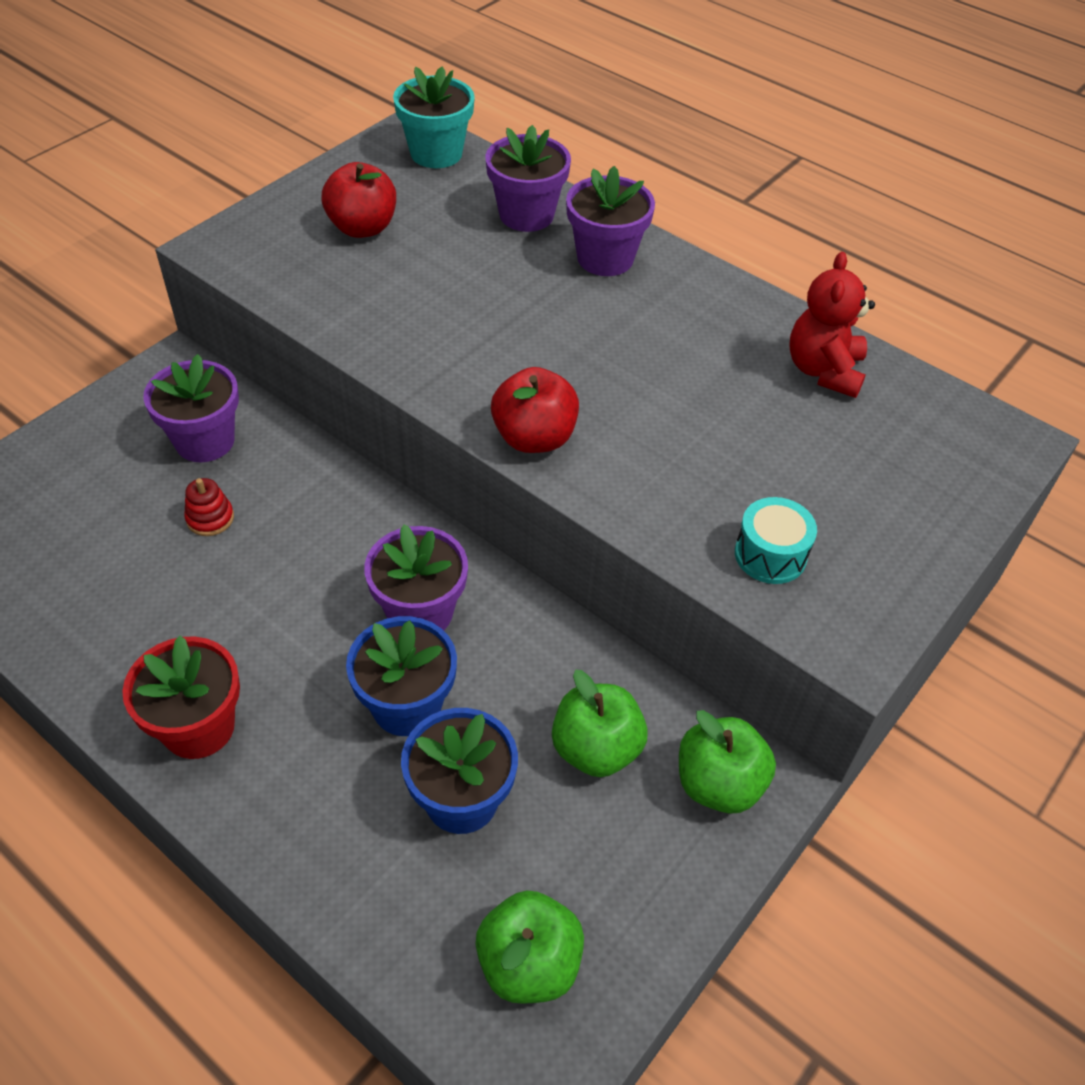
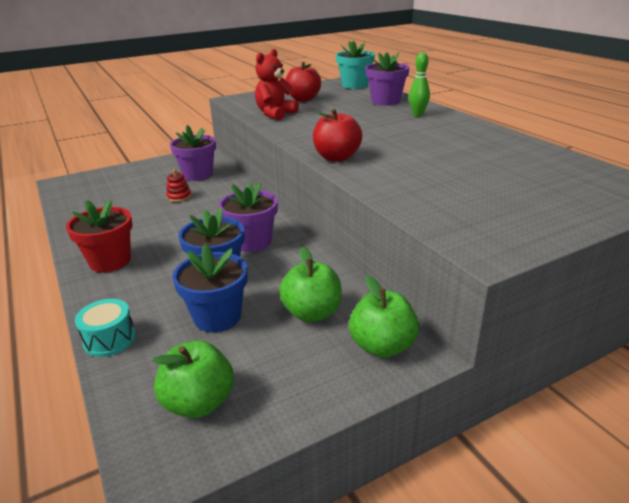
camera: 25 degrees right, 20 degrees down
purple flower pot [566,166,655,276] -> green bowling pin [409,52,430,116]
turquoise drum [735,497,817,584] -> turquoise drum moved to [75,299,136,357]
red teddy bear [789,252,875,398] -> red teddy bear moved to [255,49,299,120]

